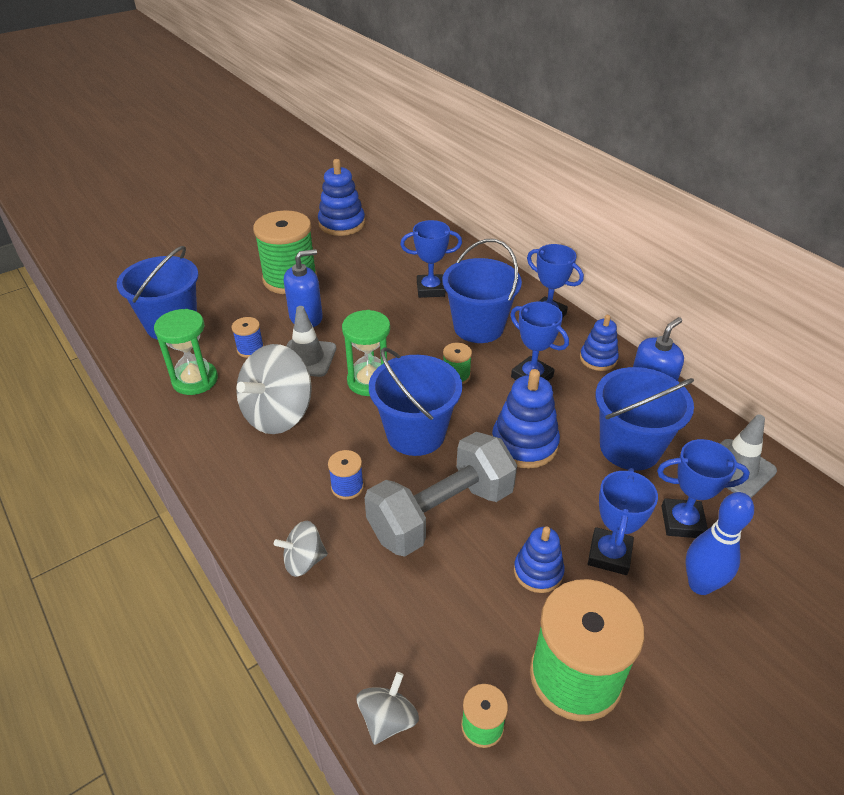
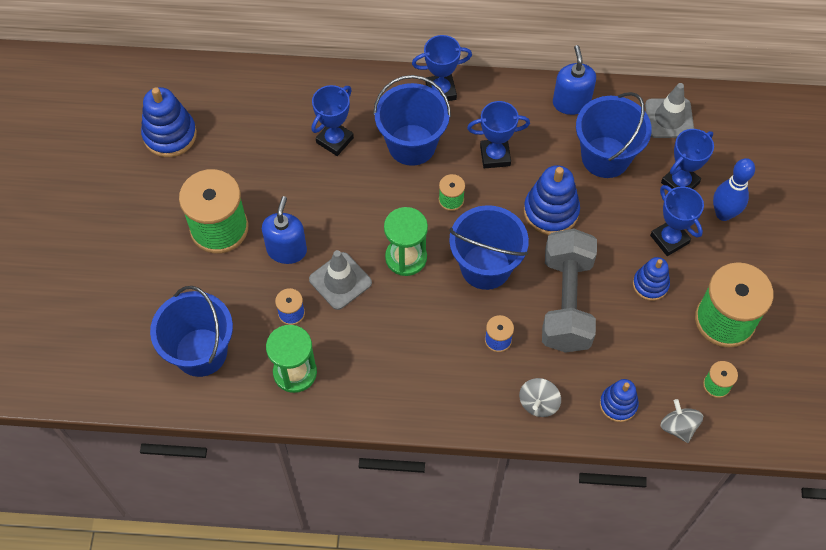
camera: 50 degrees left, 20 degrees up
grey spinning top [236,344,312,434] -> none
blue stacking toy [580,315,619,371] -> blue stacking toy moved to [600,379,639,422]

